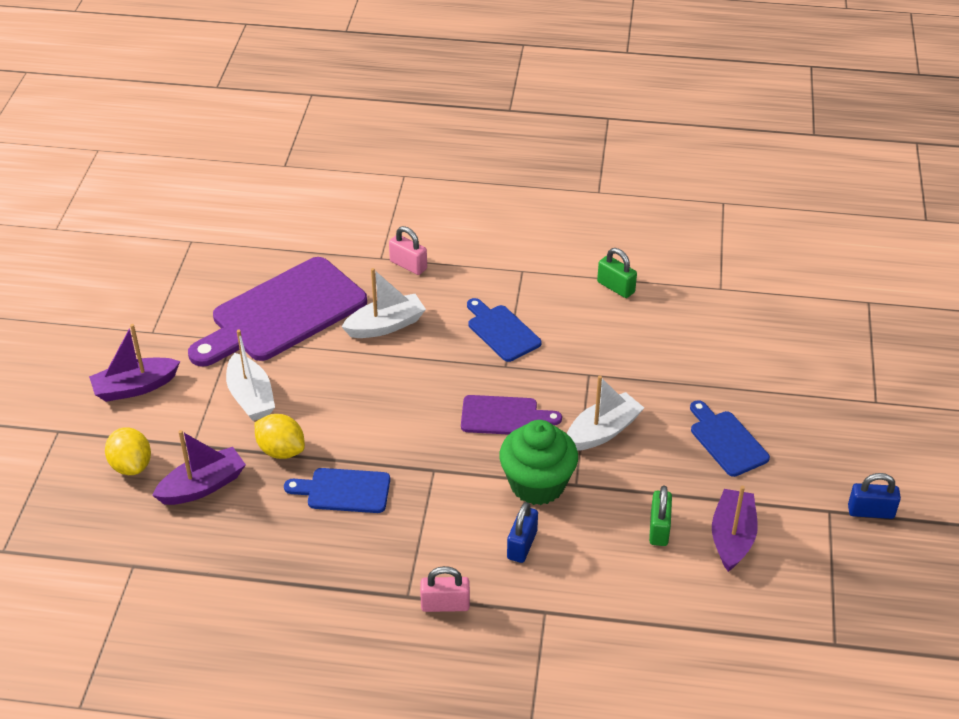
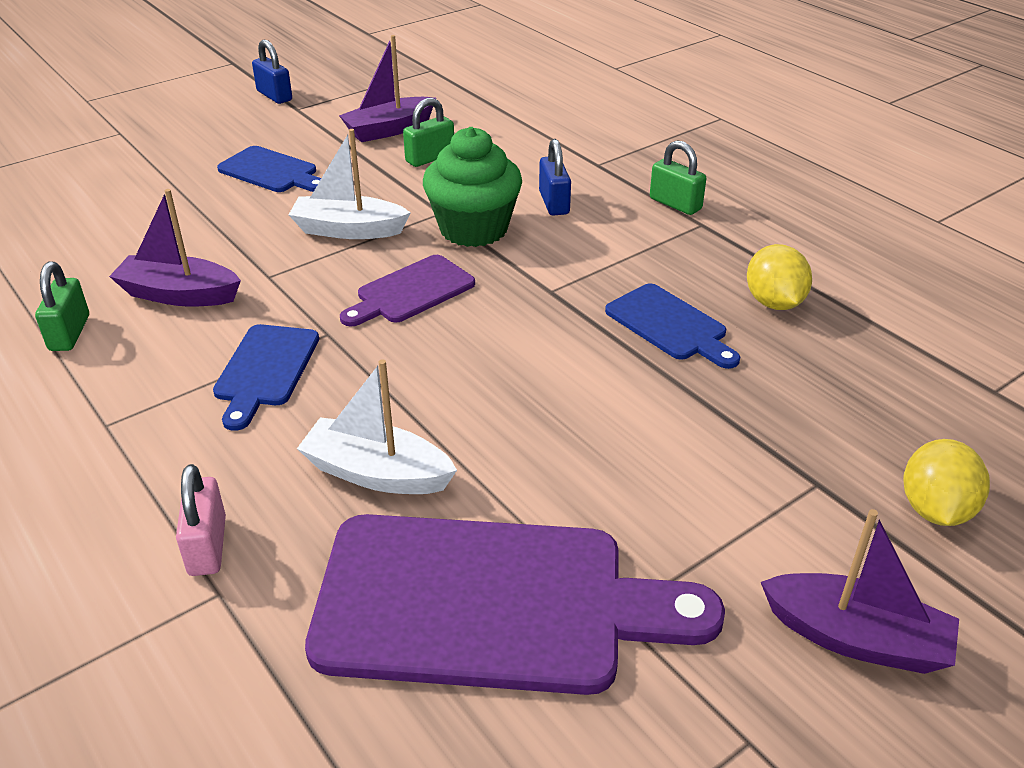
camera: 135 degrees left, 5 degrees down
purple boat [152,430,246,505] -> purple boat moved to [109,189,241,306]
white boat [226,330,275,421] -> none
yellow lemon [255,414,305,459] -> yellow lemon moved to [747,244,812,310]
pink padlock [420,566,470,612] -> green padlock [650,140,707,215]
purple cutting board [461,395,562,435] -> purple cutting board turned 90 degrees counterclockwise [340,255,475,327]
blue padlock [507,502,538,563] -> blue padlock turned 75 degrees counterclockwise [539,139,571,216]
blue cutting board [690,400,770,477] -> blue cutting board turned 75 degrees counterclockwise [217,146,321,192]

